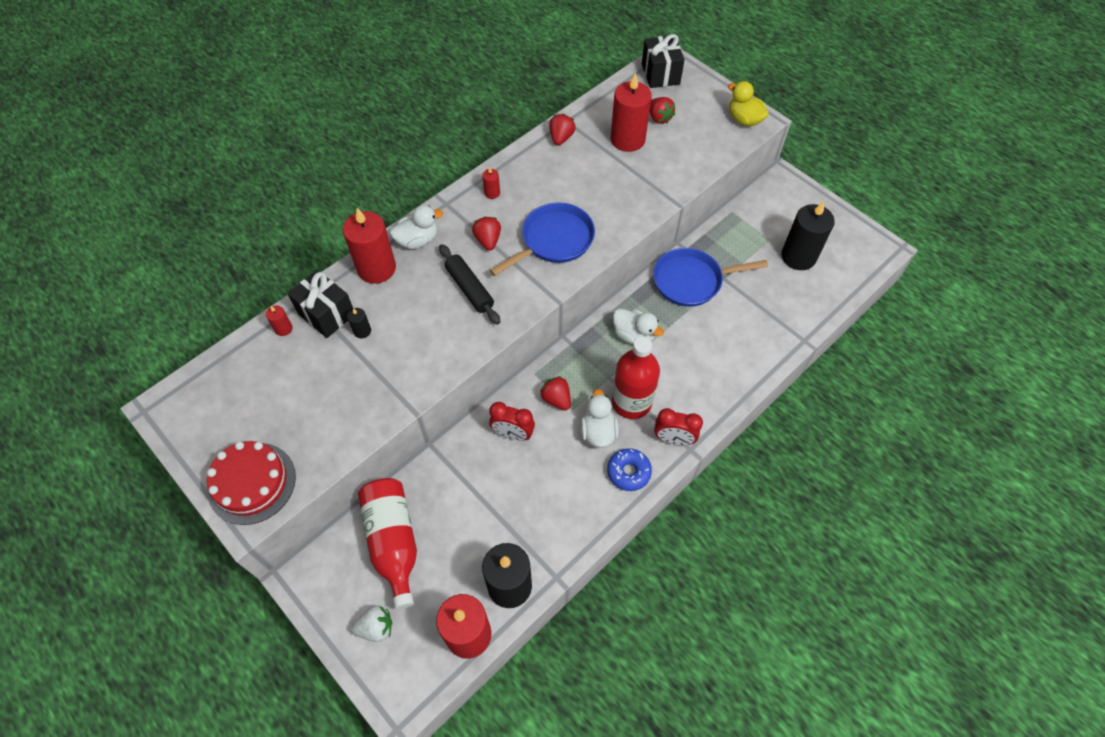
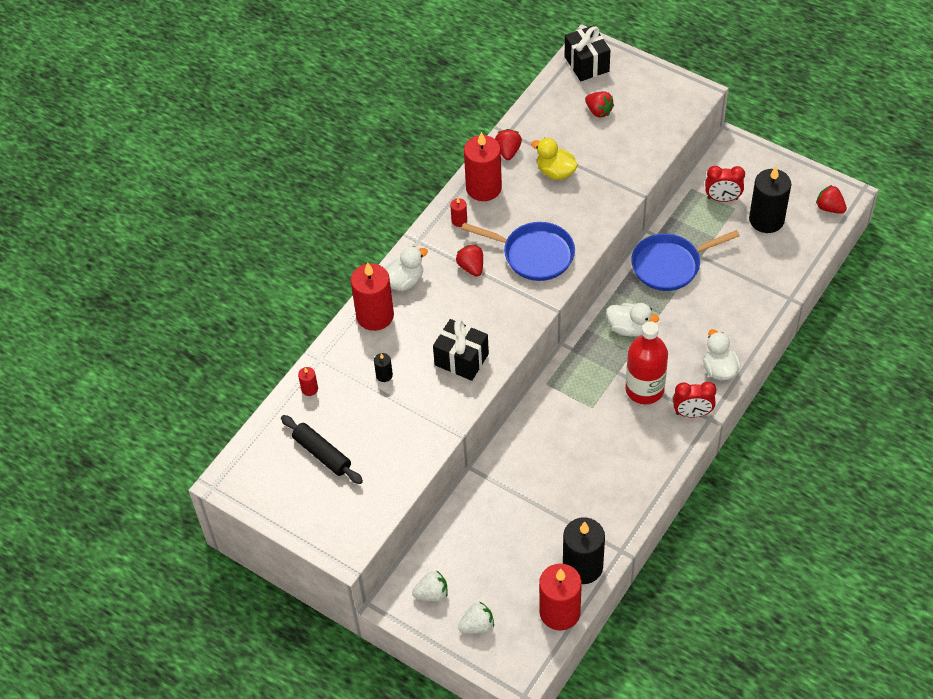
camera: 10 degrees left, 5 degrees down
red cake [207,441,296,525] -> none
black gift [288,270,353,338] -> black gift moved to [433,319,489,381]
red bottle [358,478,417,610] -> none
black rolling pin [439,244,500,325] -> black rolling pin moved to [281,415,363,484]
red clock [489,402,535,441] -> red clock moved to [705,166,745,202]
blue pan [490,203,595,276] -> blue pan turned 75 degrees clockwise [461,222,575,281]
red strawberry [540,376,571,411] -> red strawberry moved to [816,185,847,214]
white duck [581,389,619,448] -> white duck moved to [703,329,741,381]
blue donut [607,448,652,491] -> none
red candle [611,73,652,152] -> red candle moved to [464,132,502,201]
yellow duck [728,81,769,126] -> yellow duck moved to [531,138,578,180]
none -> white strawberry [412,570,448,602]

